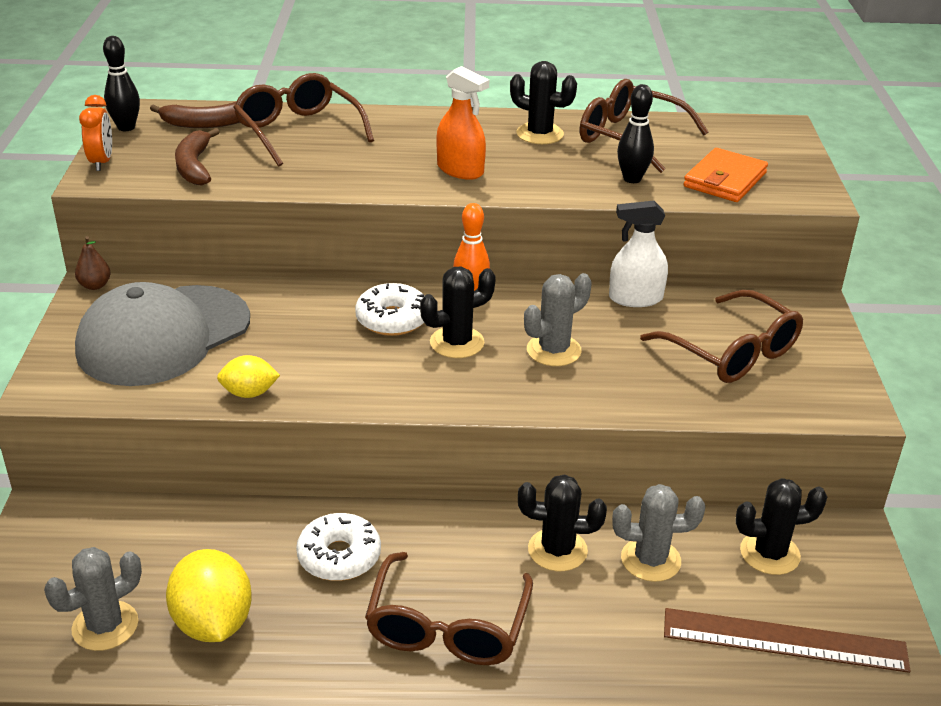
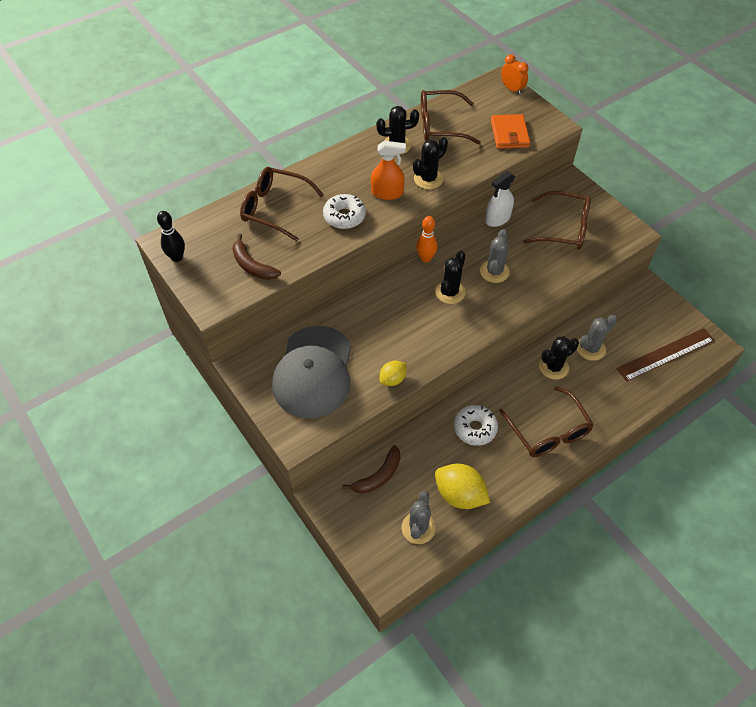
camera: 35 degrees left, 20 degrees up
brown pear [75,236,111,290] -> none
orange clock [79,95,112,171] -> orange clock moved to [501,54,528,95]
brown banana [150,102,240,128] -> brown banana moved to [342,445,400,493]
white donut [355,283,424,336] -> white donut moved to [323,194,366,229]
black bowling pin [617,84,654,183] -> none
black cactus [735,478,827,575] -> black cactus moved to [413,137,448,189]

